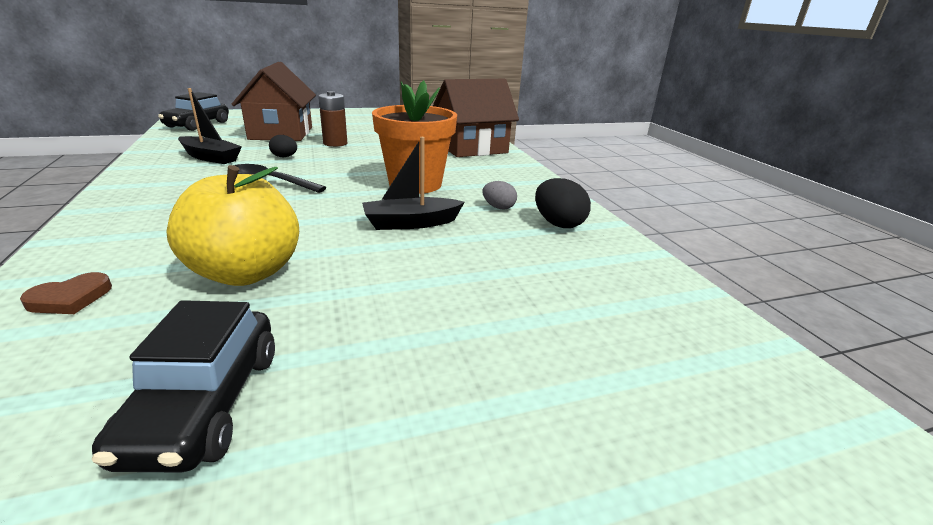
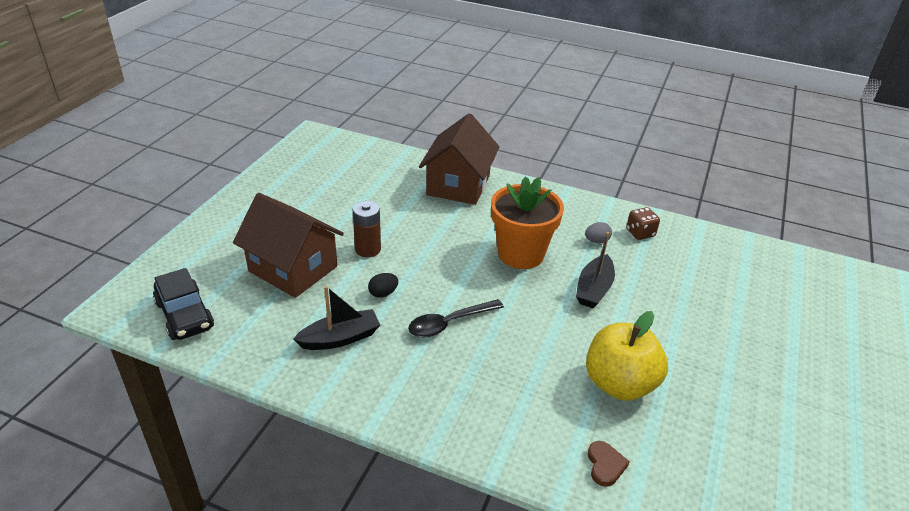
camera: 50 degrees left, 10 degrees up
black car [92,300,275,473] -> none
black egg [535,178,591,228] -> brown dice [626,207,660,240]

